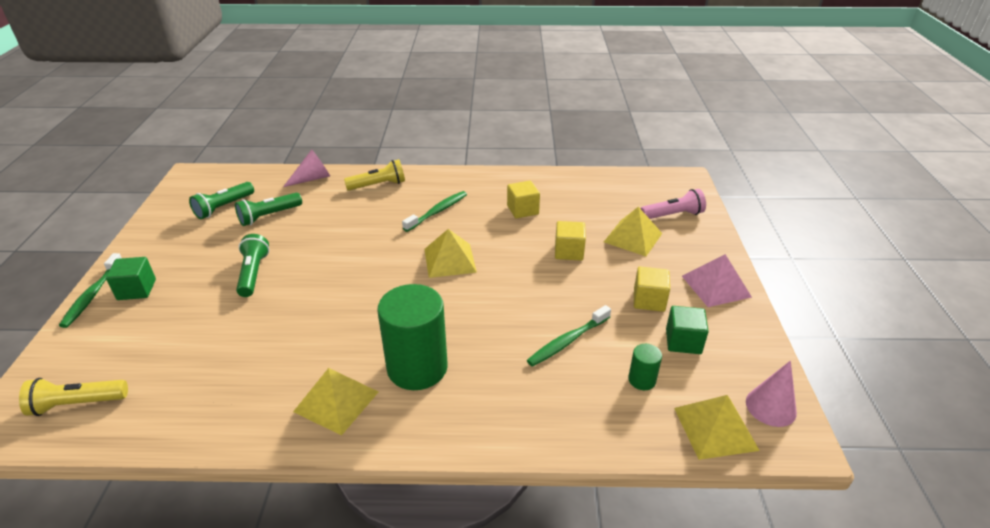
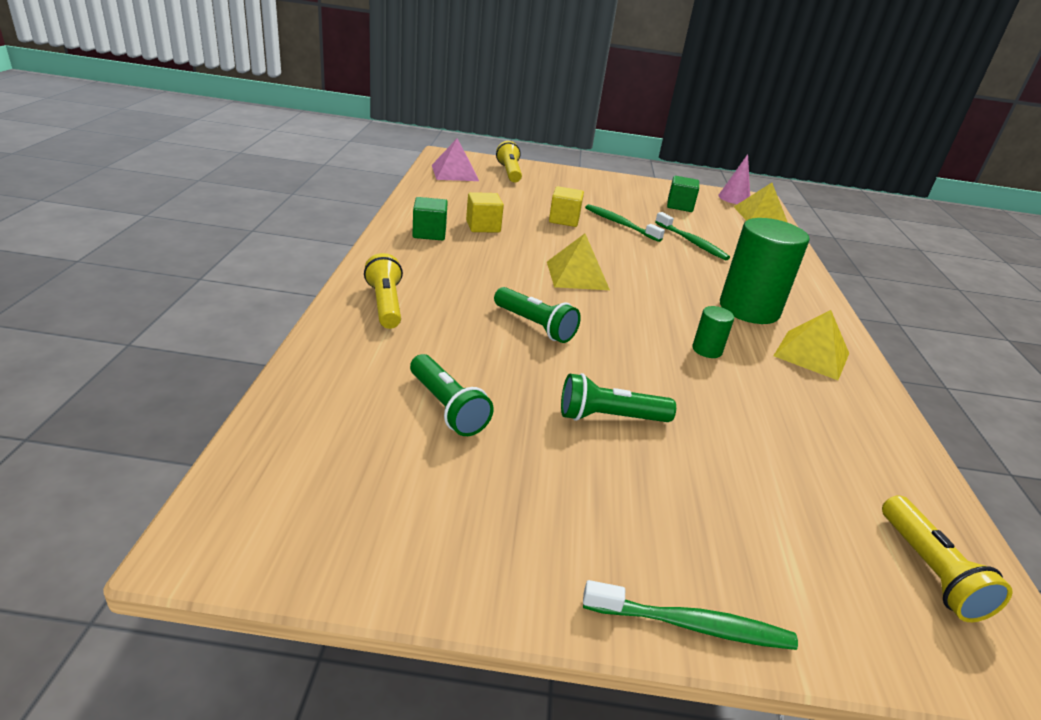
camera: 90 degrees left, 5 degrees down
green cube [106,257,156,300] -> green cube moved to [412,197,448,241]
green flashlight [189,182,254,219] -> green flashlight moved to [494,287,581,343]
pink cone [283,149,330,187] -> none
green toothbrush [402,191,467,232] -> green toothbrush moved to [585,204,665,242]
yellow pyramid [604,207,662,256] -> none
green cylinder [628,344,662,390] -> green cylinder moved to [692,306,734,358]
yellow cube [634,267,670,312] -> none
pink flashlight [640,189,706,219] -> yellow flashlight [496,141,522,182]
pink pyramid [682,254,752,307] -> pink pyramid moved to [432,138,479,181]

